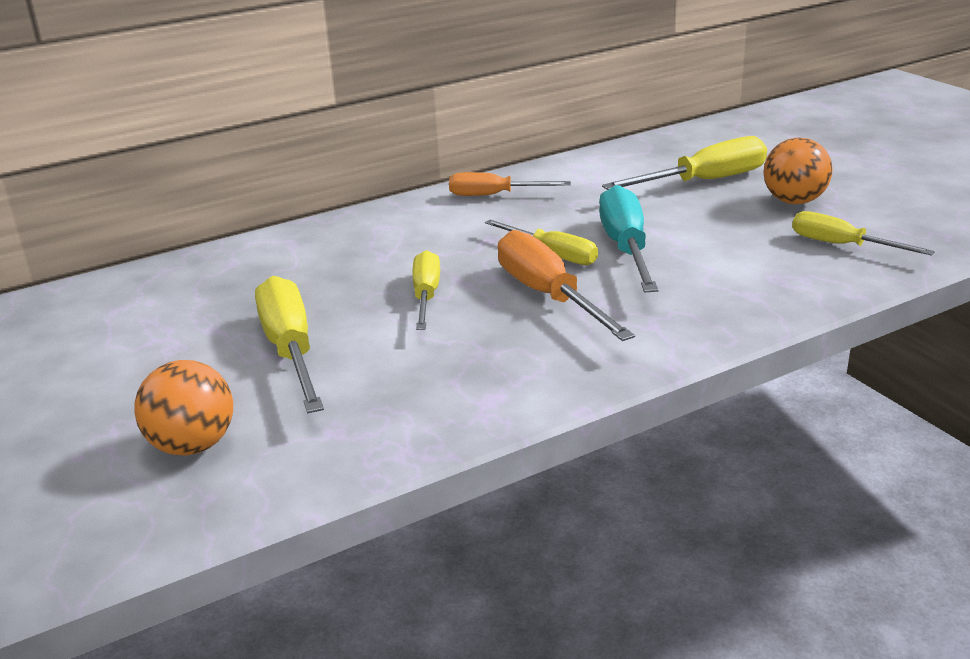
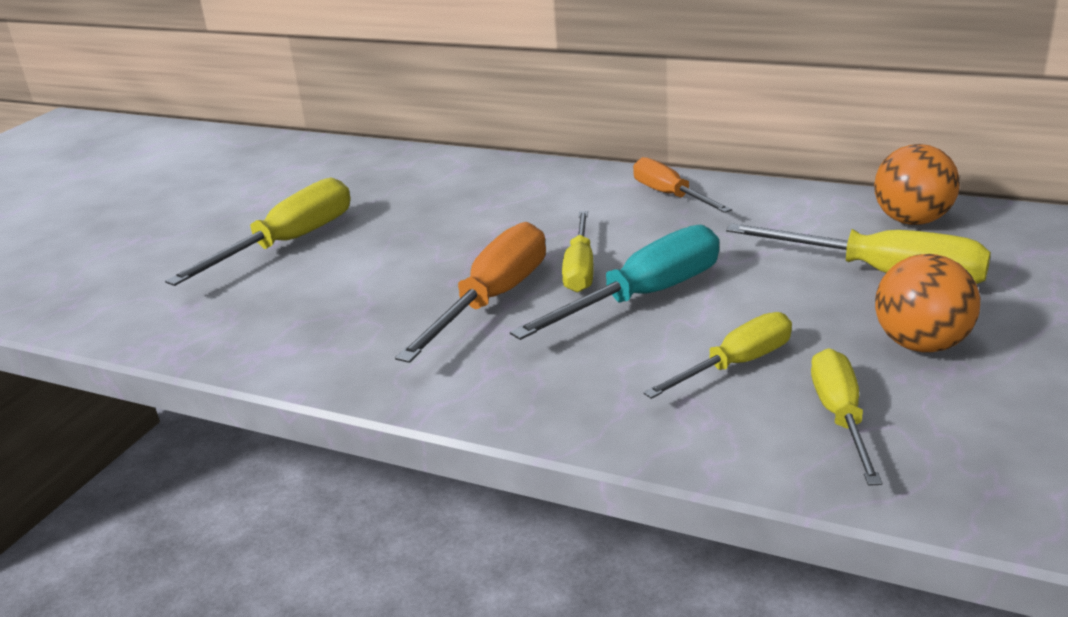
camera: 55 degrees right, 0 degrees up
orange ball [134,360,233,455] -> orange ball moved to [874,144,960,225]
yellow screwdriver [412,250,440,330] -> yellow screwdriver moved to [643,312,792,399]

